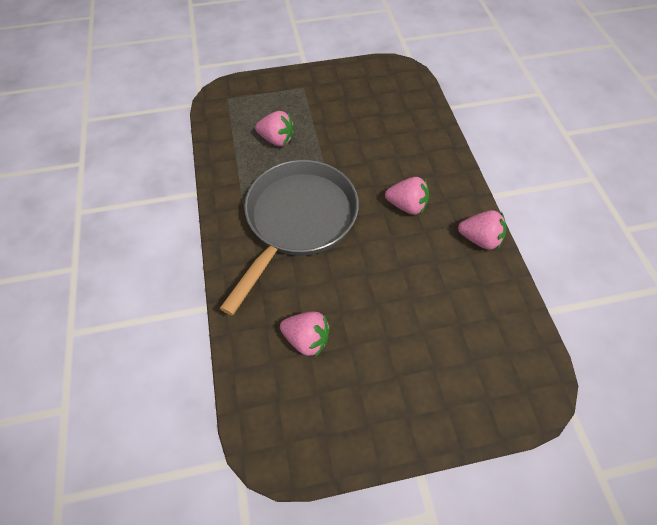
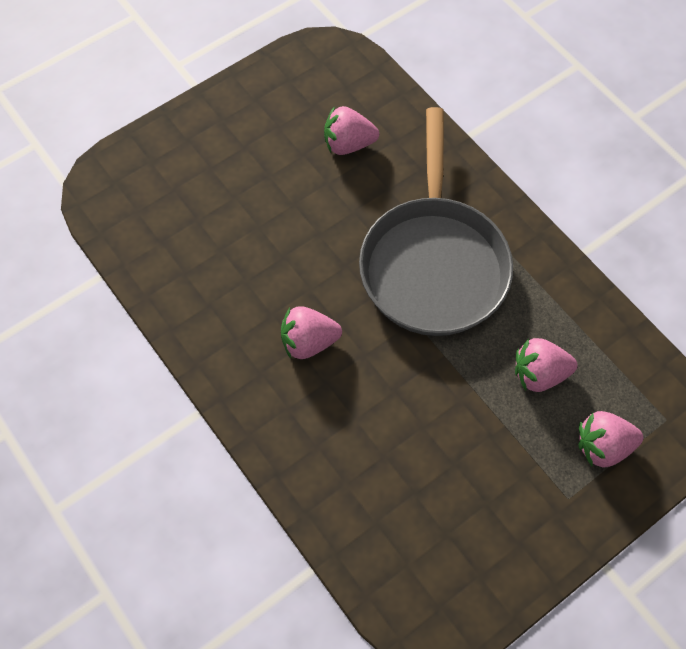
camera: 155 degrees right, 5 degrees up
pink strawberry [458,210,507,250] -> pink strawberry moved to [578,411,643,468]

